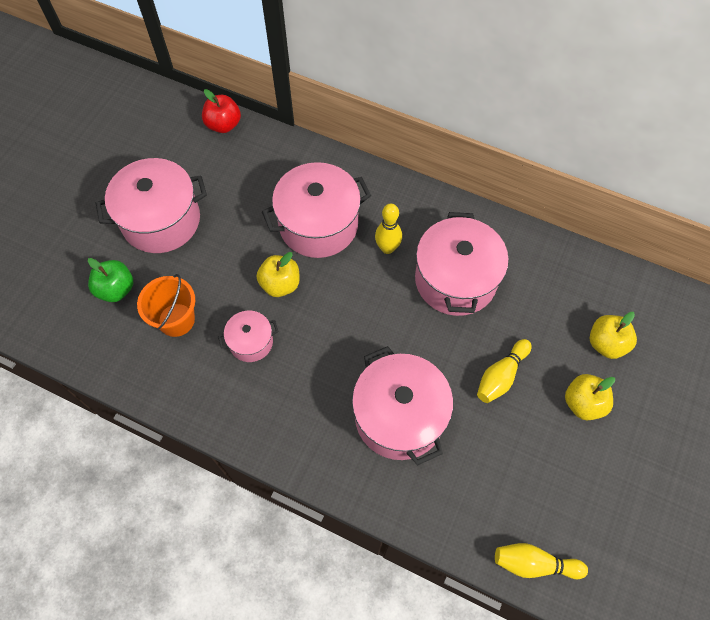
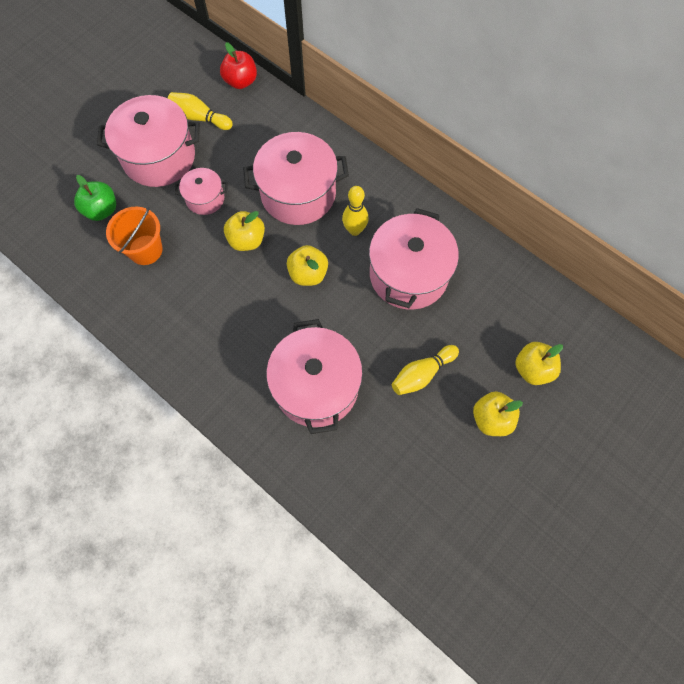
camera: 15 degrees right, 5 degrees up
pink pot [218,311,279,362] -> pink pot moved to [175,168,228,215]
yellow bowling pin [495,543,588,579] -> yellow bowling pin moved to [168,92,233,130]
none -> yellow apple [287,245,328,286]

